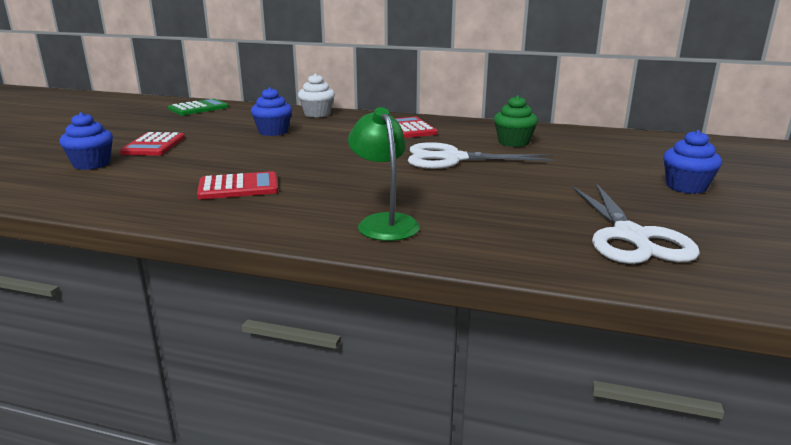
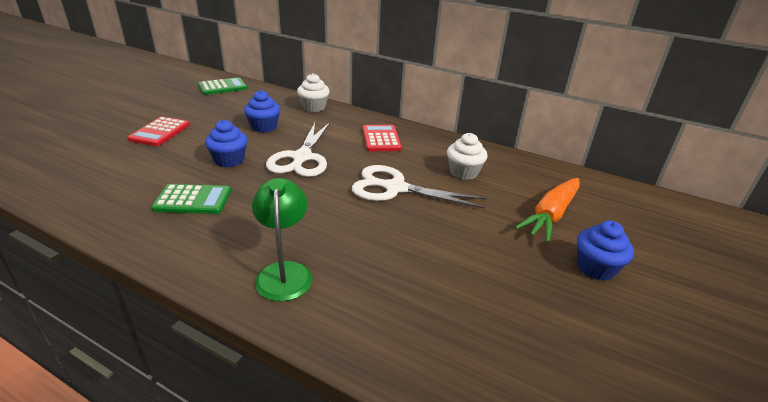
camera: 10 degrees right, 10 degrees up
blue cupcake [59,112,113,170] -> blue cupcake moved to [205,120,248,168]
red calculator [197,171,278,199] -> green calculator [151,184,231,214]
green cupcake [494,95,538,147] -> white cupcake [447,133,488,180]
white scissors [572,183,700,264] -> white scissors moved to [266,122,330,177]
none -> orange carrot [515,178,580,243]

